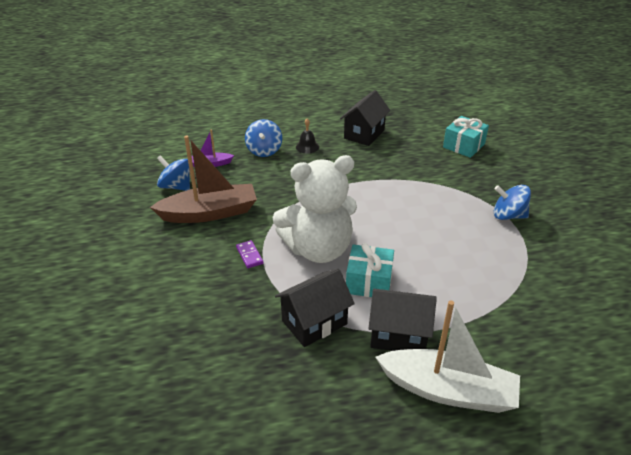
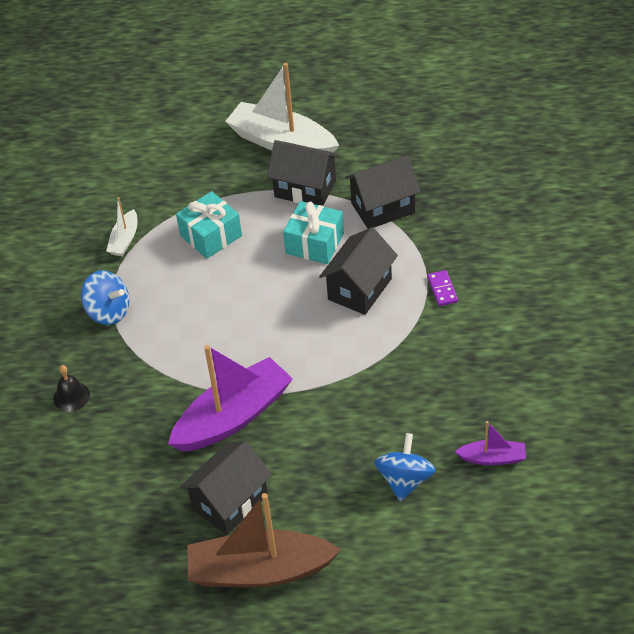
camera: 165 degrees left, 10 degrees up
brown boat [150,136,257,223] -> brown boat moved to [188,493,342,587]
blue spinning top [157,155,190,191] -> none
white teddy bear [272,155,357,263] -> black house [319,227,398,315]
black bell [296,118,319,154] -> black bell moved to [53,365,90,412]
turquoise gift [443,116,489,158] -> turquoise gift moved to [176,191,242,259]
none -> white boat [106,197,137,256]
none -> purple boat [168,345,293,452]

